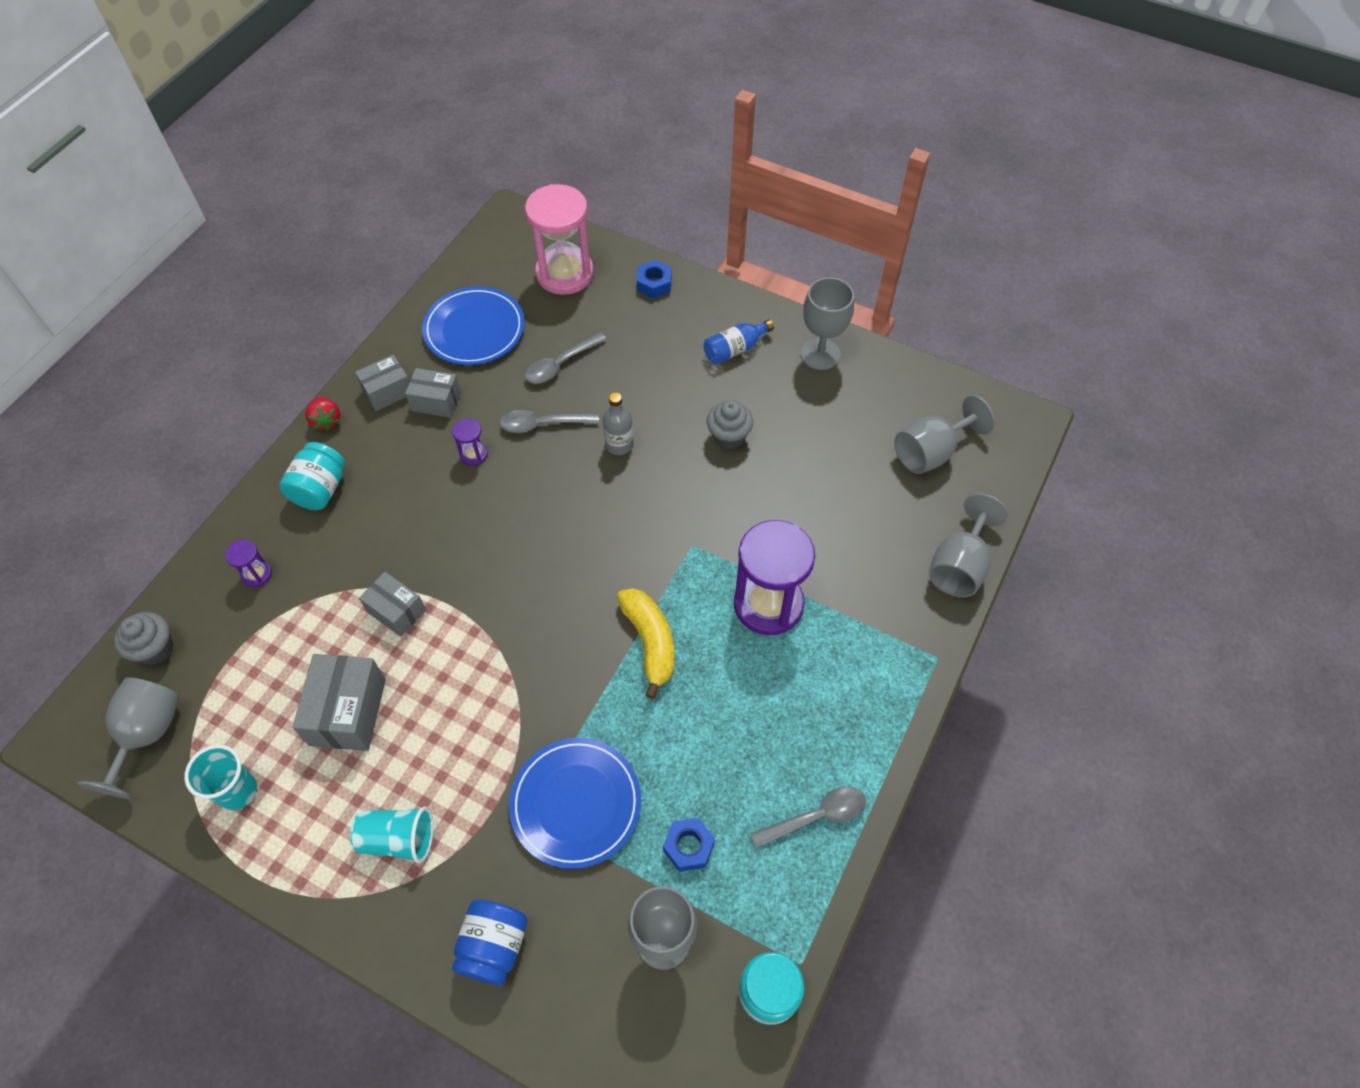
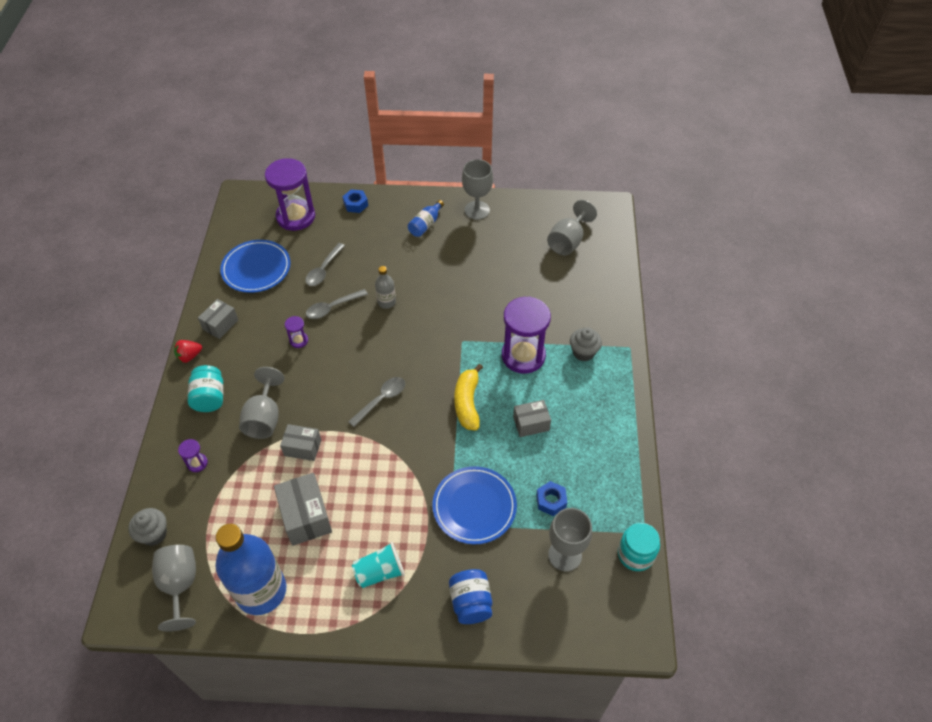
camera: 25 degrees left, 5 degrees down
turquoise cup [184,745,257,810] -> blue bottle [215,524,286,615]
red strawberry [305,397,341,431] -> red strawberry turned 105 degrees clockwise [174,340,202,363]
grey box [405,368,461,418] -> grey box moved to [513,400,551,437]
pink hourglass [525,184,594,295] -> purple hourglass [265,158,315,231]
yellow banana [617,588,675,699] -> yellow banana turned 135 degrees counterclockwise [454,364,483,431]
grey cupcake [706,400,753,450] -> grey cupcake moved to [570,327,602,361]
grey spoon [750,787,866,848] -> grey spoon moved to [348,377,405,427]
grey goblet [929,493,1008,597] -> grey goblet moved to [239,367,285,439]

